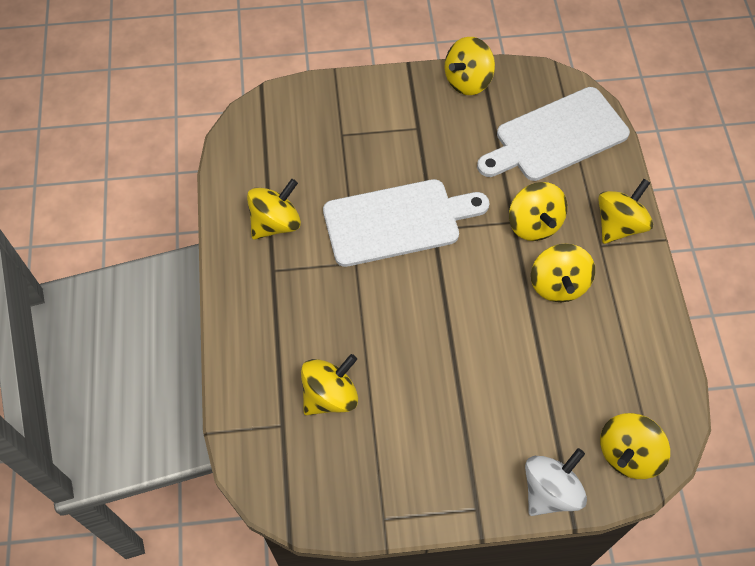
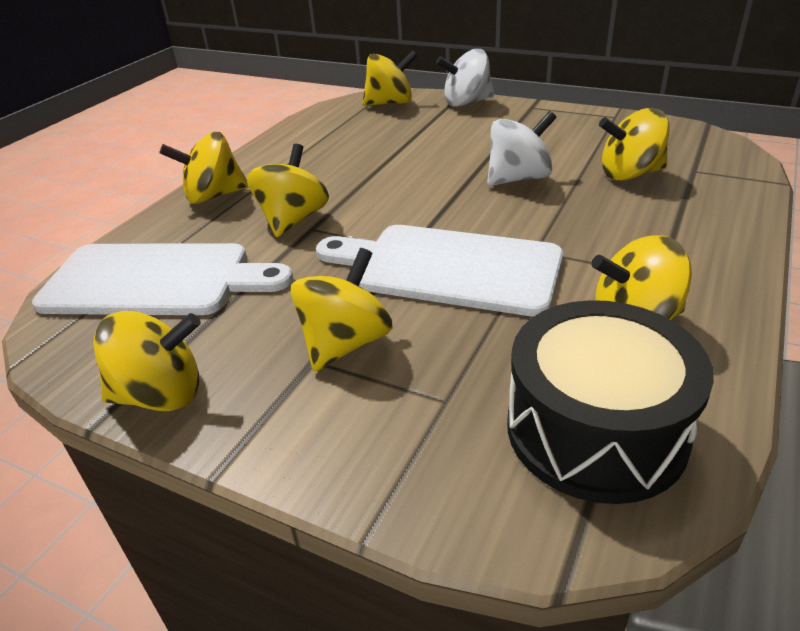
camera: 145 degrees left, 25 degrees down
yellow spinning top [531,243,595,302] -> yellow spinning top moved to [291,248,393,371]
none -> white spinning top [487,111,557,186]
none -> black drum [508,300,714,504]

